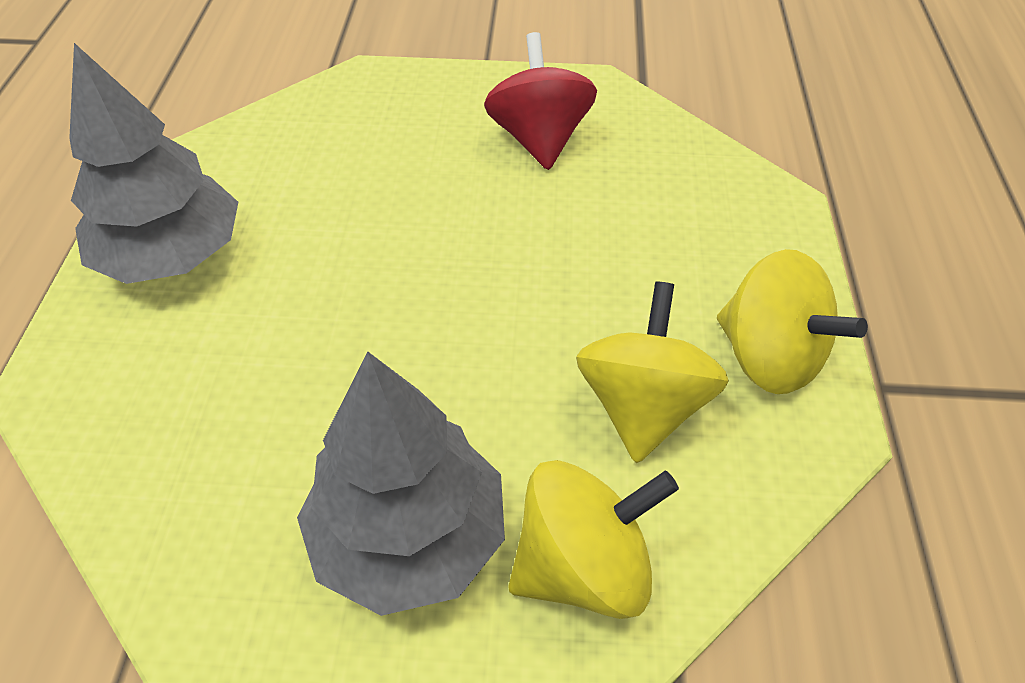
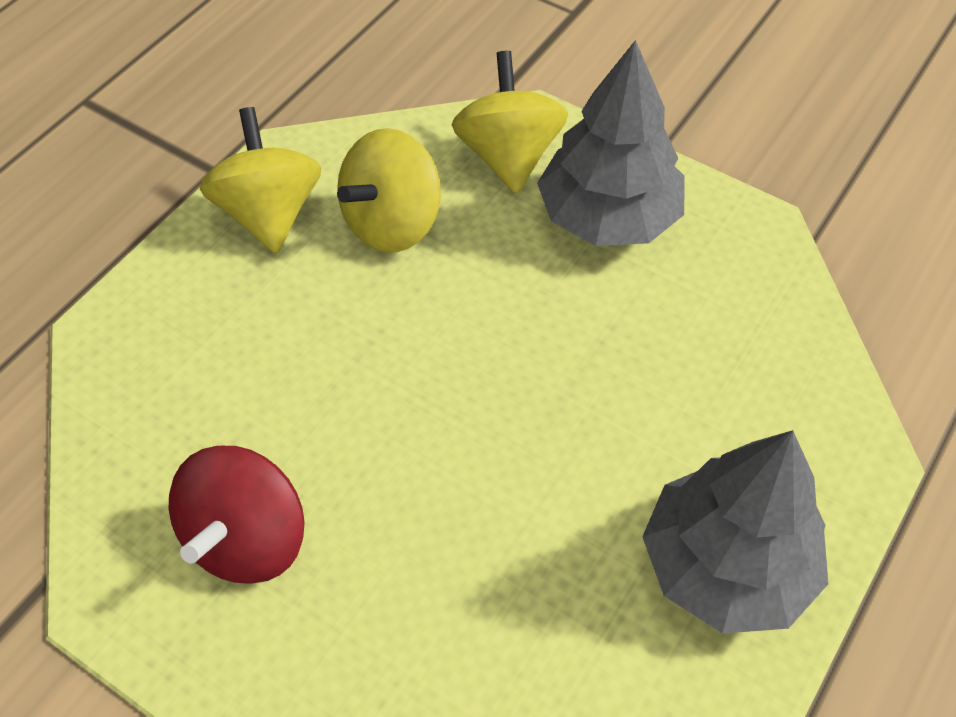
camera: 150 degrees left, 5 degrees up
yellow spinning top [508,460,679,619] -> yellow spinning top turned 75 degrees clockwise [452,51,568,194]

